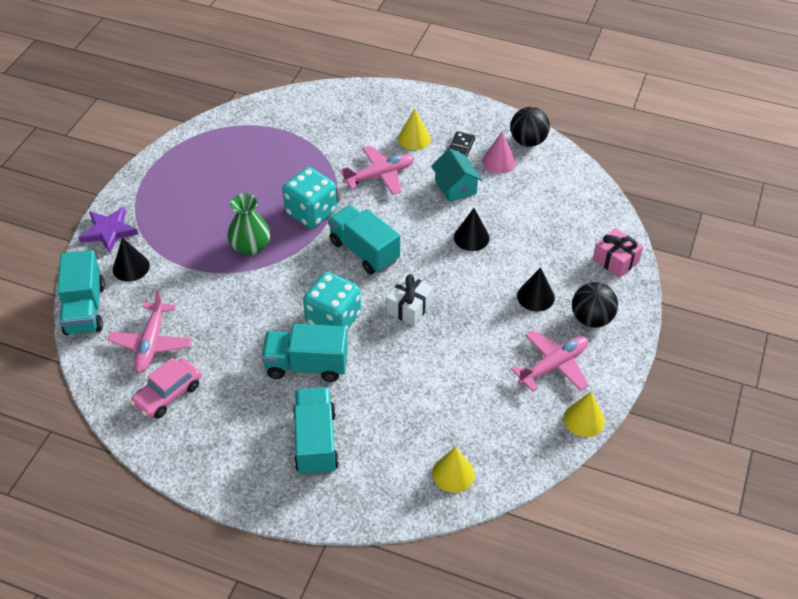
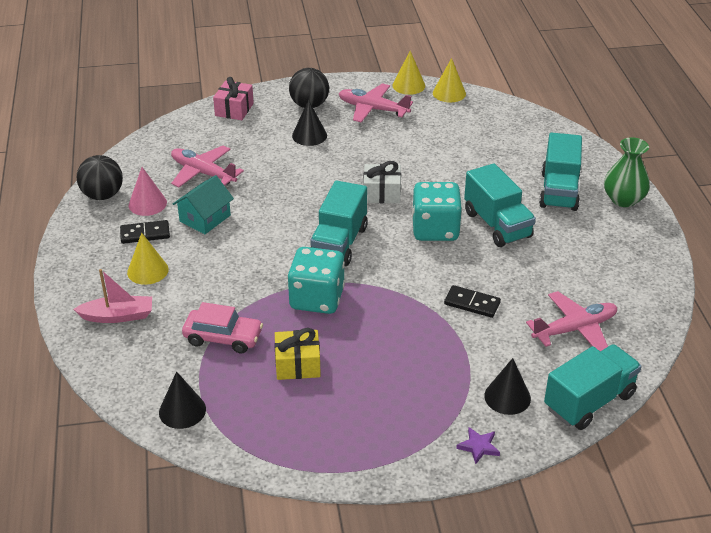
camera: 120 degrees left, 10 degrees down
purple star [78,206,138,253] -> purple star [456,427,500,464], size x0.56
pink car [130,358,201,418] -> pink car moved to [182,302,263,353]
green vase [227,193,271,256] -> green vase moved to [604,137,650,207]
turquoise truck [293,387,339,476] -> turquoise truck turned 45 degrees counterclockwise [539,132,582,211]
pink plane [340,145,414,195] -> pink plane moved to [171,146,244,187]
yellow cone [432,447,475,493] -> yellow cone moved to [433,58,466,102]
black cone [454,208,490,251] -> black cone moved to [159,371,206,429]
none -> pink boat [73,269,152,323]
none -> yellow gift [274,328,321,380]
none -> black domino [444,285,501,318]

